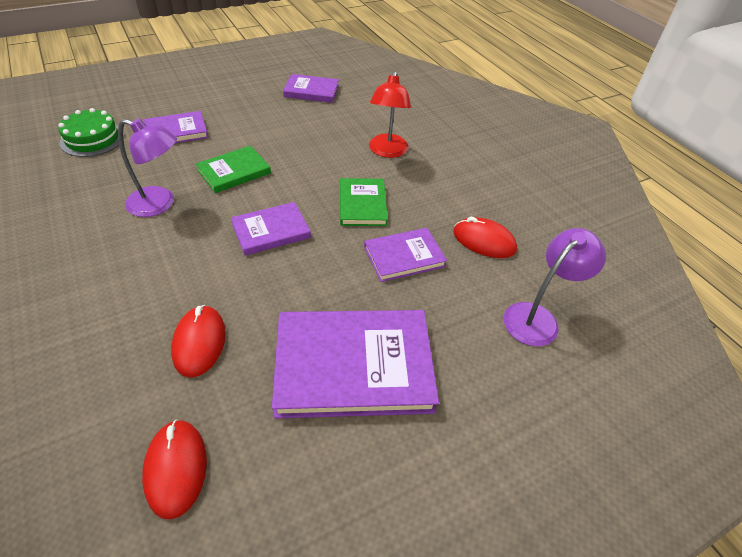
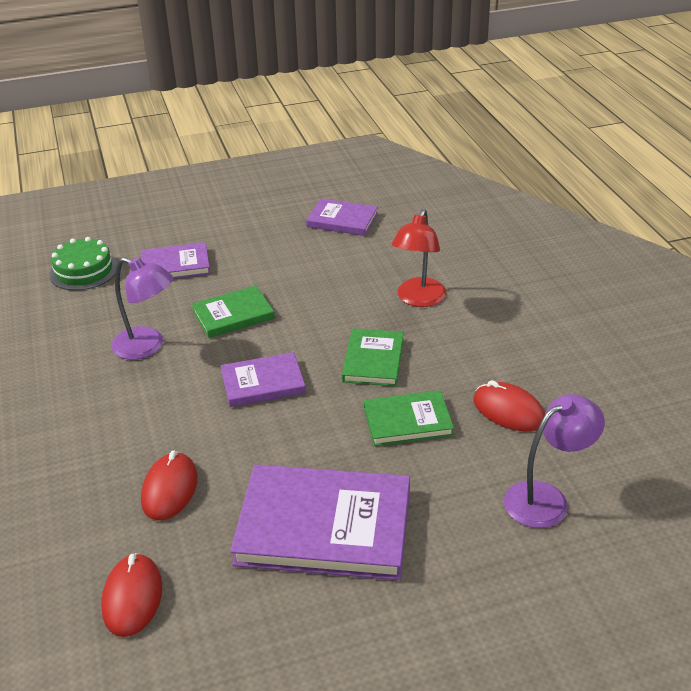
camera: 15 degrees right, 10 degrees down
purple book [364,228,447,282] -> green book [364,390,454,446]

